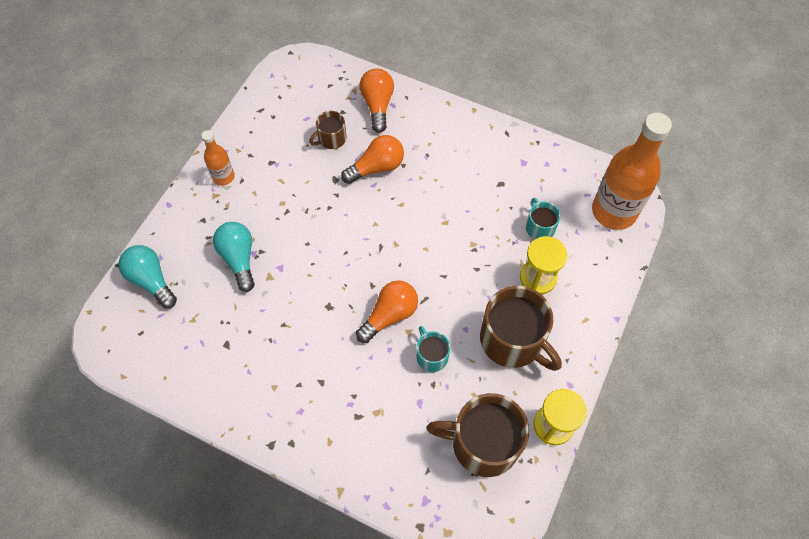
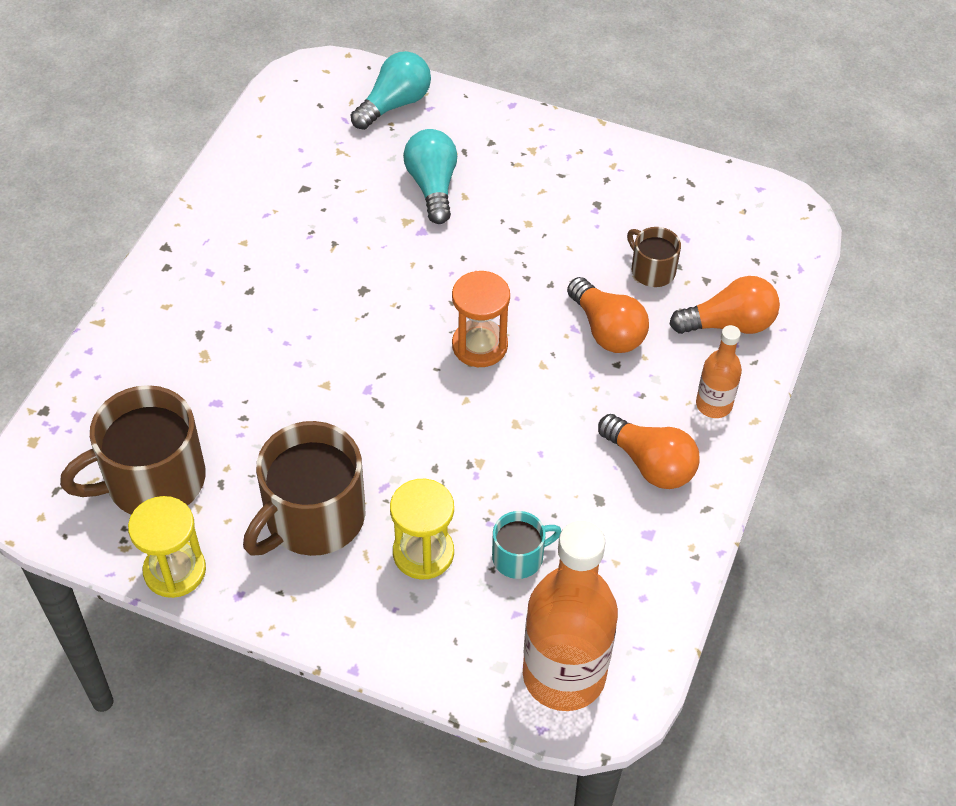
camera: 85 degrees right, 10 degrees down
orange bottle [201,130,235,185] -> orange bottle moved to [696,325,742,418]
turquoise light bulb [213,222,255,292] -> turquoise light bulb turned 75 degrees counterclockwise [403,129,457,224]
orange light bulb [356,280,418,343] -> orange light bulb moved to [598,414,700,489]
turquoise mug [416,326,450,372] -> none
brown mug [426,393,529,477] -> brown mug turned 120 degrees counterclockwise [60,385,206,515]
none -> orange hourglass [452,271,510,367]

